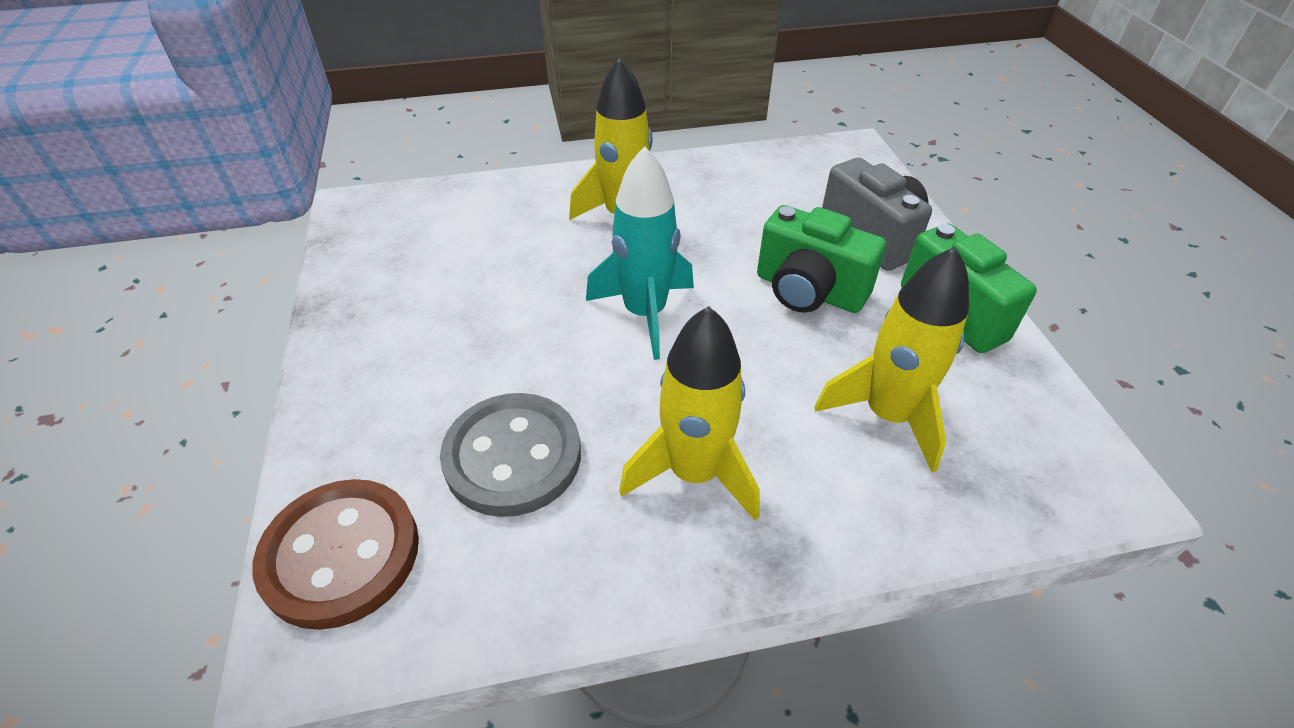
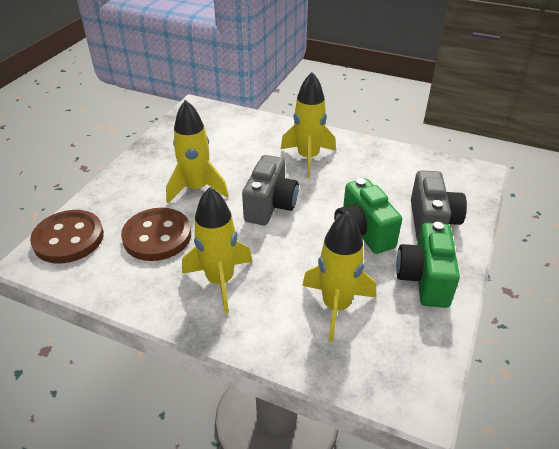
camera: 35 degrees right, 5 degrees down
grey button [440,393,581,517] -> brown button [121,208,191,261]
turquoise rocket [586,146,694,360] -> grey camera [242,155,299,225]
none -> yellow rocket [166,100,228,203]

